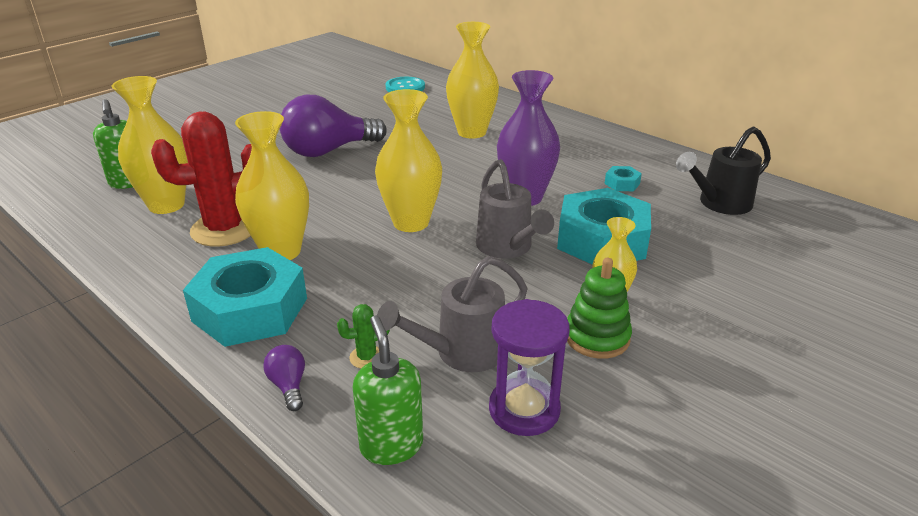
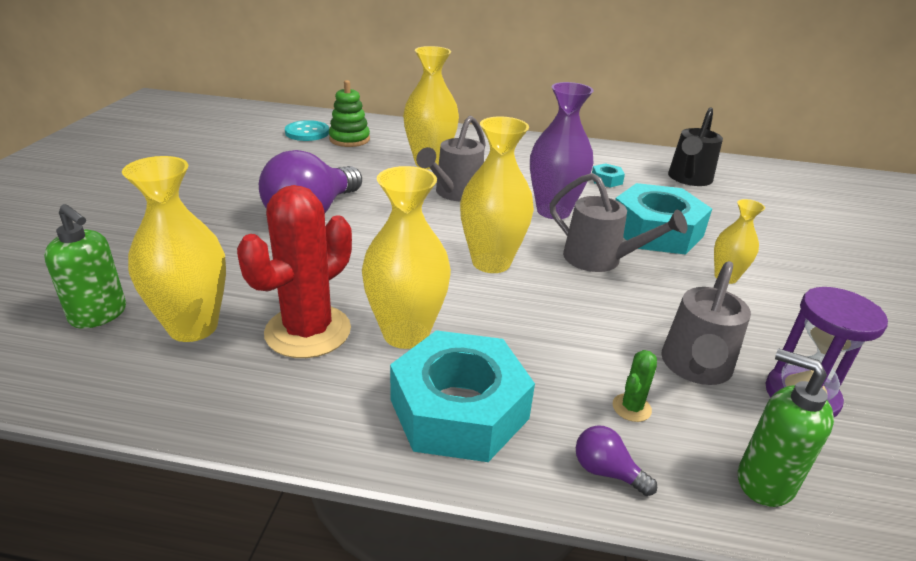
camera: 35 degrees left, 0 degrees up
green stacking toy [567,258,632,359] -> green stacking toy moved to [329,80,370,147]
none -> grey watering can [416,116,485,201]

